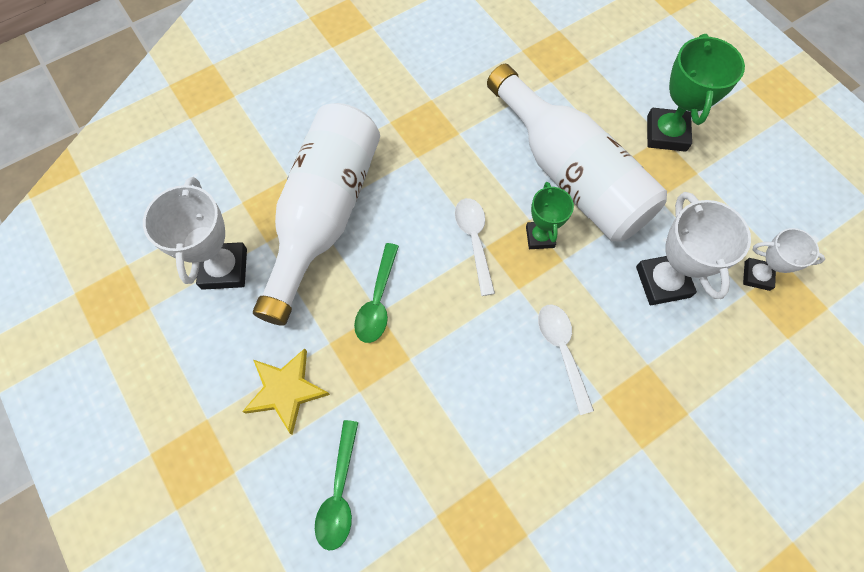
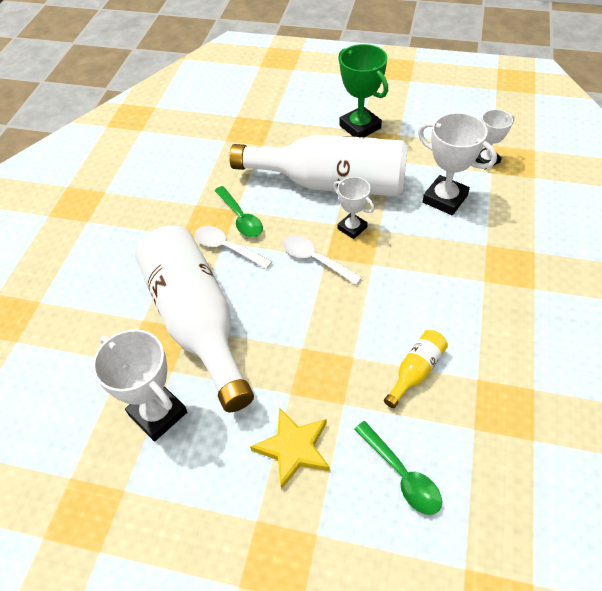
camera: 40 degrees left, 15 degrees down
green spoon [354,243,399,343] -> green spoon moved to [214,186,263,237]
green trophy [526,182,574,249] -> white trophy [333,177,375,239]
white spoon [538,304,594,415] -> white spoon moved to [194,226,272,269]
none -> yellow bottle [384,330,448,408]

